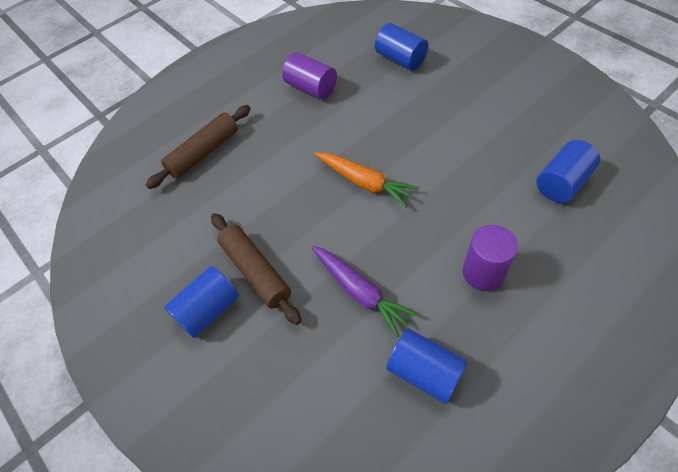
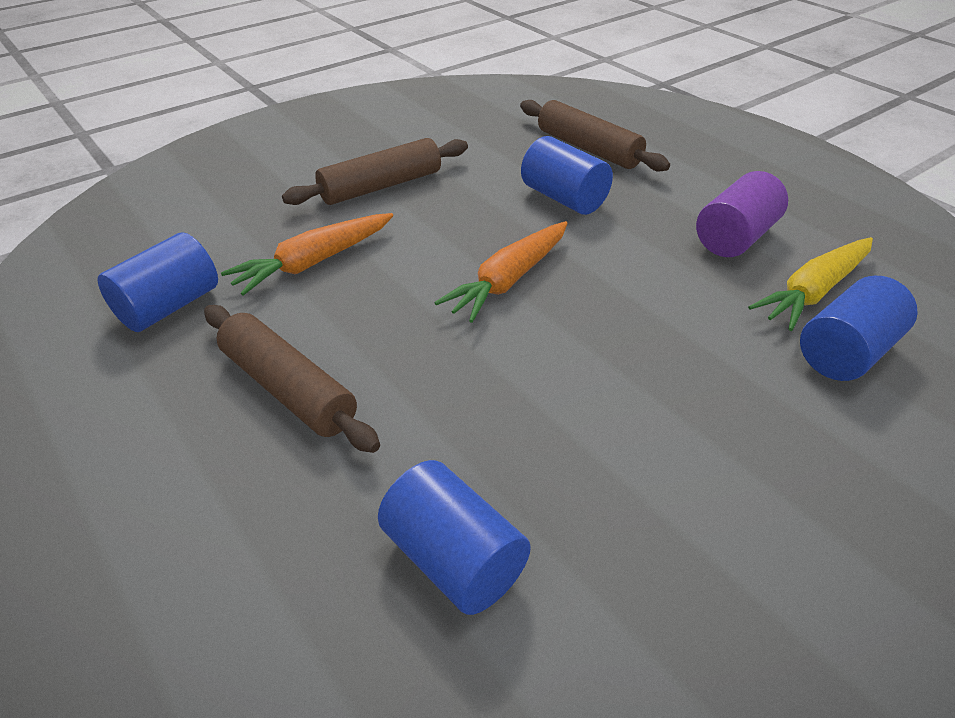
camera: 90 degrees right, 15 degrees down
blue cylinder [164,266,239,338] -> blue cylinder moved to [521,136,613,215]
purple carrot [311,246,418,337] -> orange carrot [221,213,393,296]
purple cylinder [463,225,518,291] -> brown rolling pin [204,305,380,453]
none -> yellow carrot [748,237,873,331]

